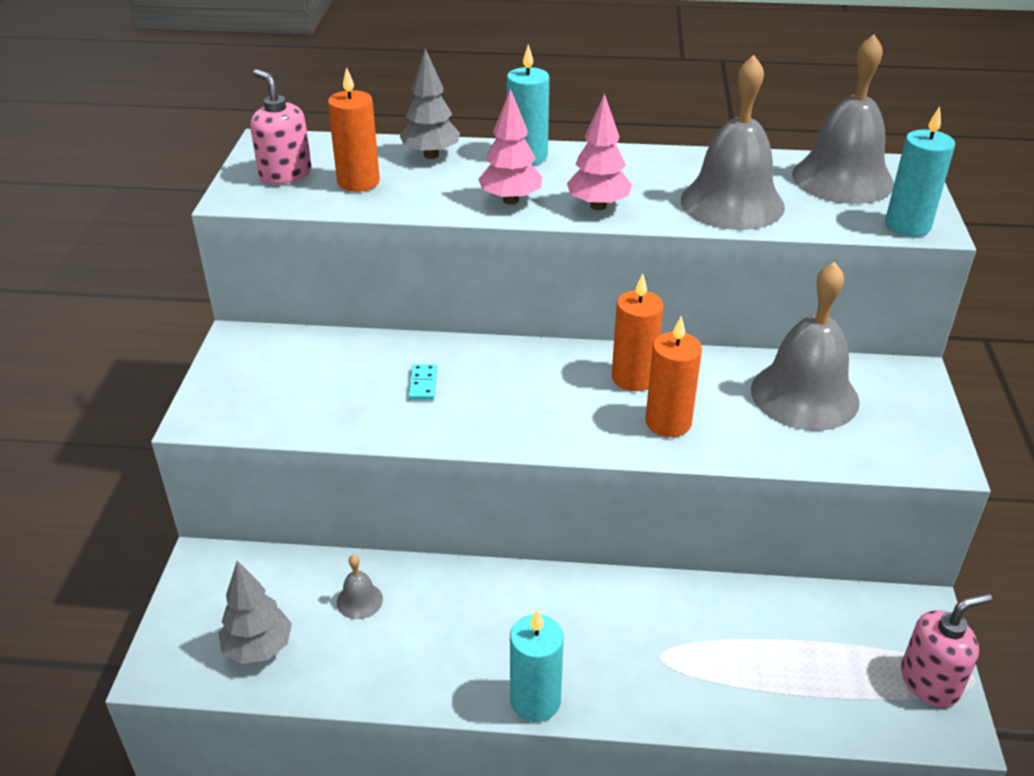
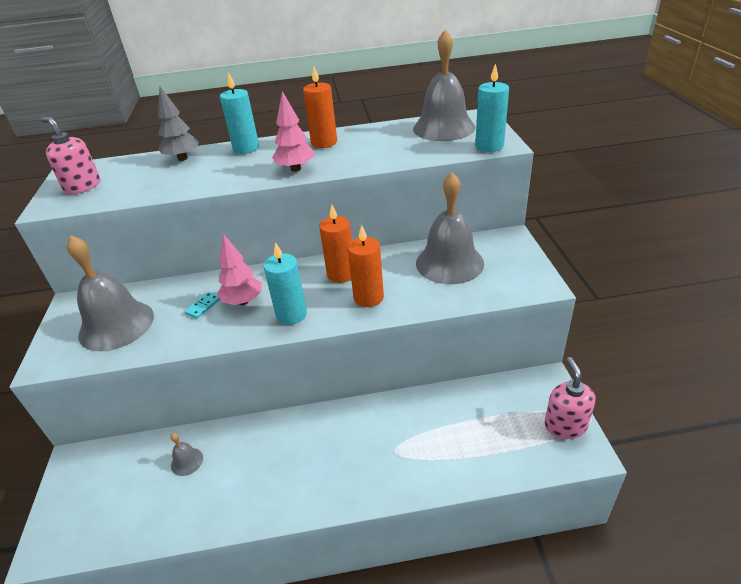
camera: 10 degrees left, 0 degrees up
grey tree [218,561,292,664] -> none
orange candle [328,67,380,192] -> orange candle moved to [303,67,337,148]
turquoise domino [409,364,437,400] -> turquoise domino turned 45 degrees clockwise [185,292,220,319]
pink tree [478,88,543,204] -> pink tree moved to [217,234,262,305]
turquoise candle [510,609,564,722] -> turquoise candle moved to [264,242,307,325]
grey bell [681,55,785,230] -> grey bell moved to [67,236,154,351]
pink soap dispenser [901,593,992,707] -> pink soap dispenser turned 60 degrees counterclockwise [545,357,595,439]

